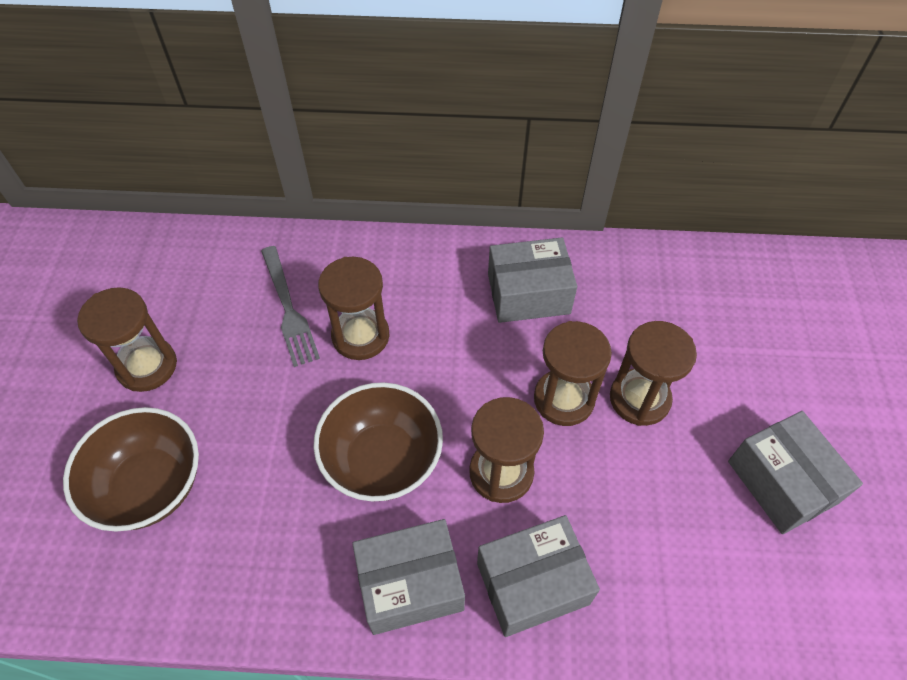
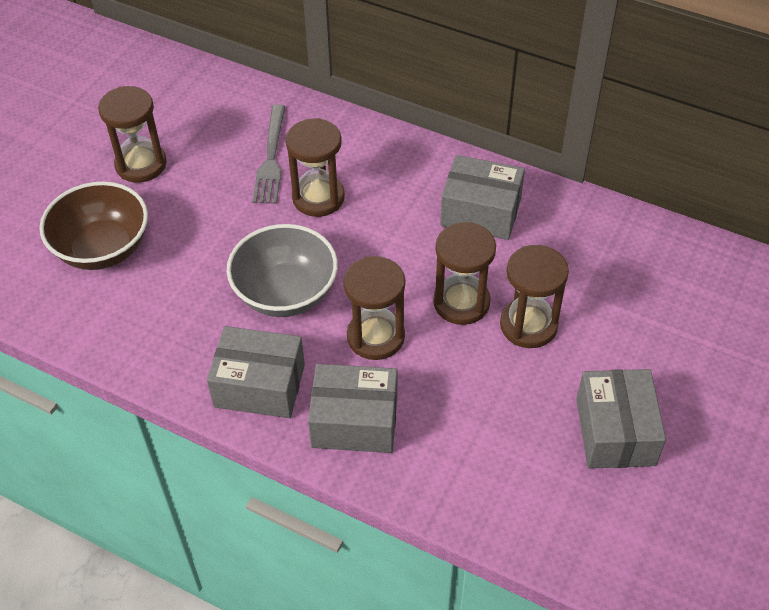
camera: 25 degrees right, 5 degrees down
brown bowl [313,382,443,501] -> grey bowl [227,224,338,317]

